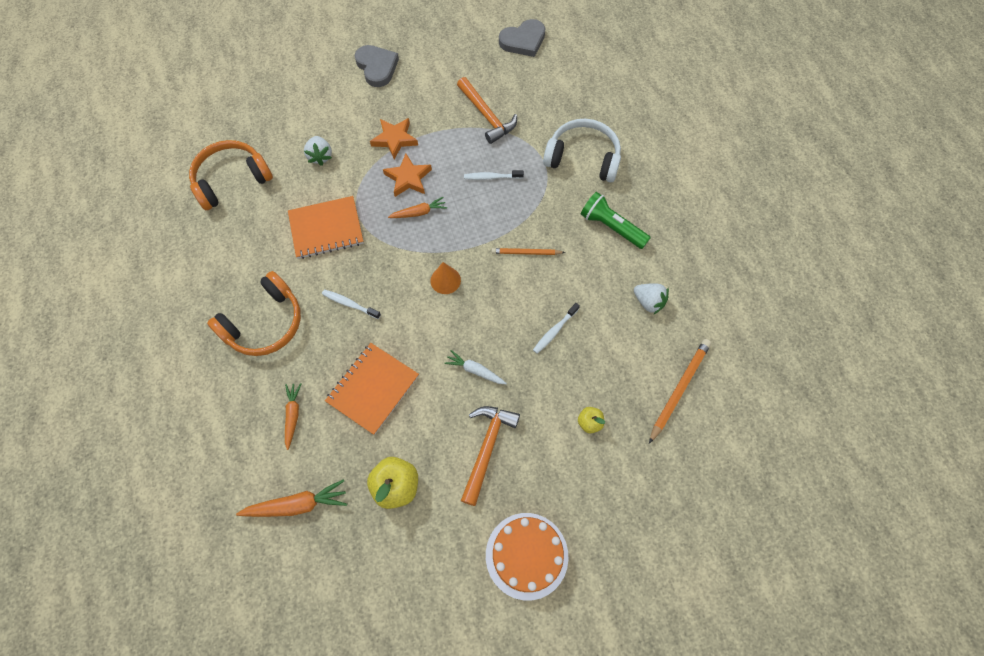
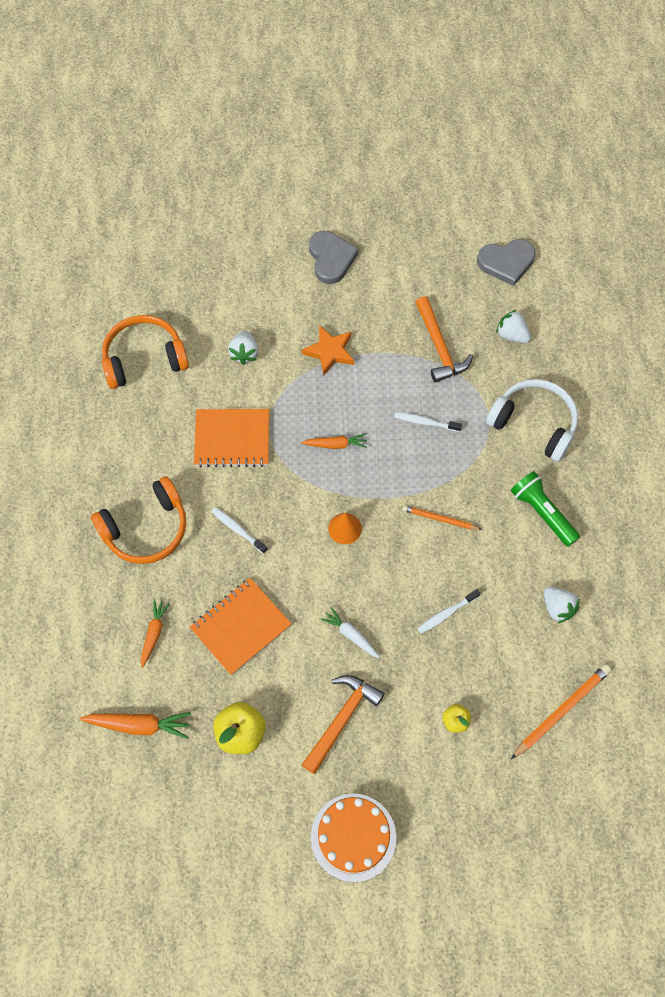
camera: 15 degrees right, 0 degrees up
orange star [383,154,432,197] -> none
none -> white strawberry [496,310,531,343]

